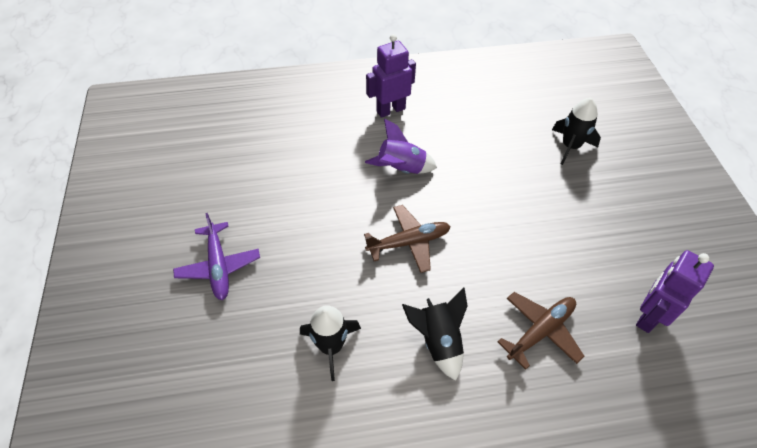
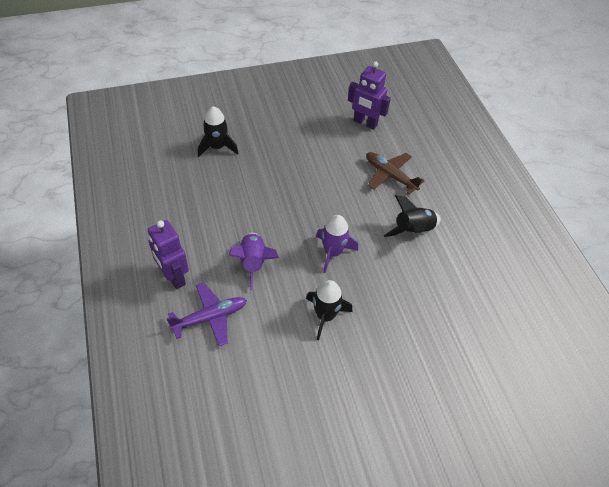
camera: 100 degrees left, 0 degrees up
purple plane [173,213,260,300] -> purple plane moved to [167,283,247,346]
black rocket [300,305,361,381] -> black rocket moved to [306,280,352,340]
brown plane [364,205,451,273] -> purple rocket [316,215,358,273]

